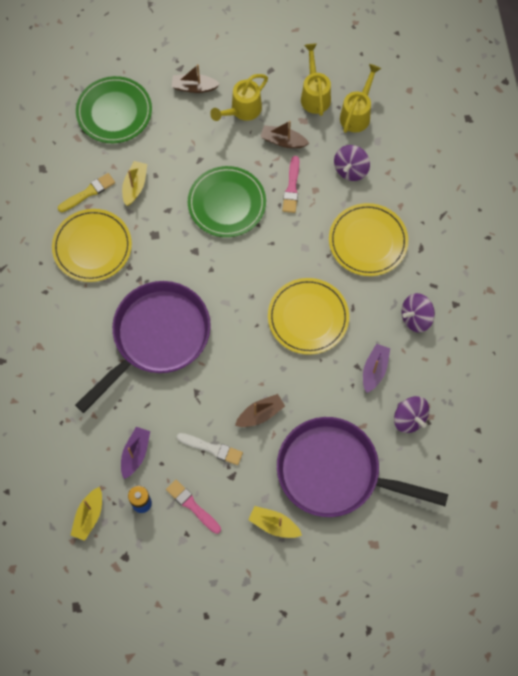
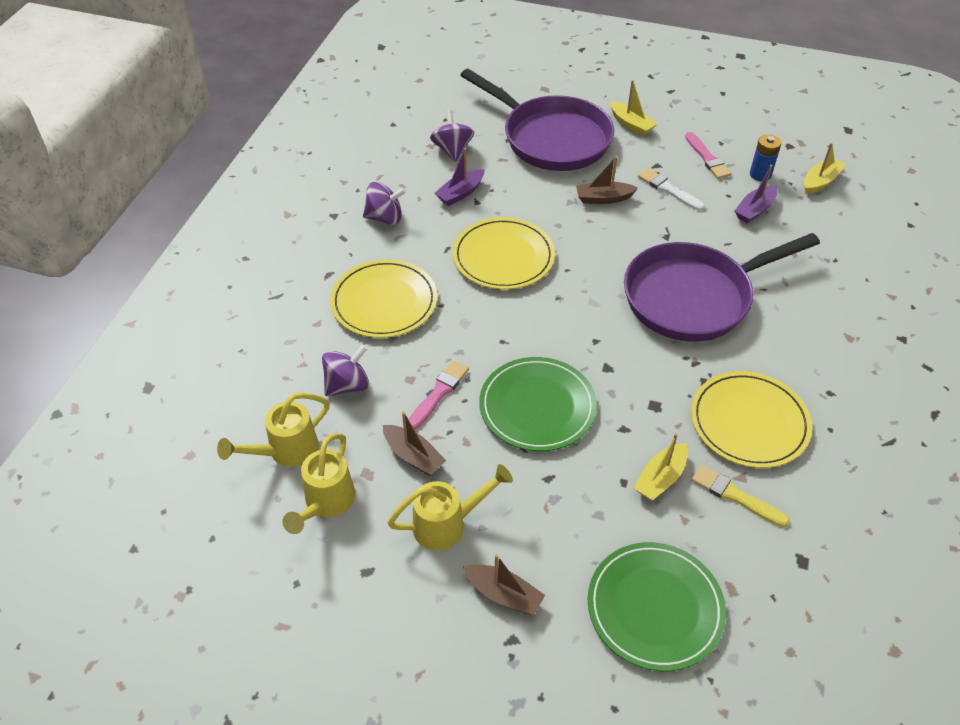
camera: 155 degrees left, 20 degrees down
yellow brush [58,173,115,212] -> yellow brush turned 45 degrees clockwise [691,465,790,527]

